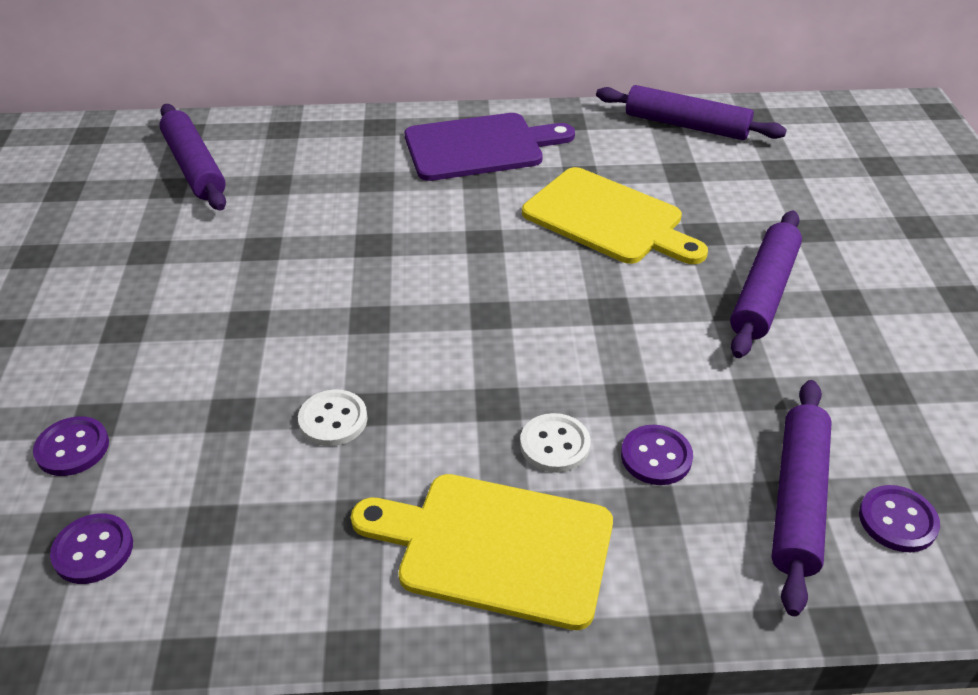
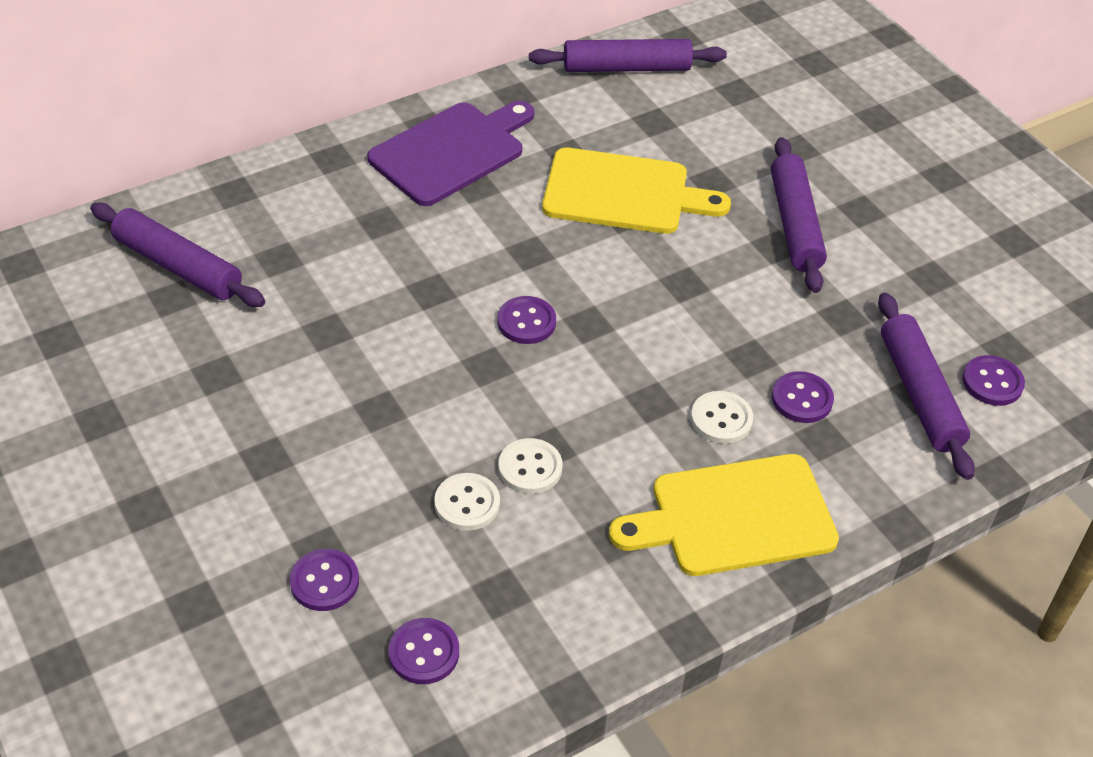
camera: 30 degrees left, 5 degrees up
none -> white button [434,473,500,531]
none -> purple button [497,296,556,344]

